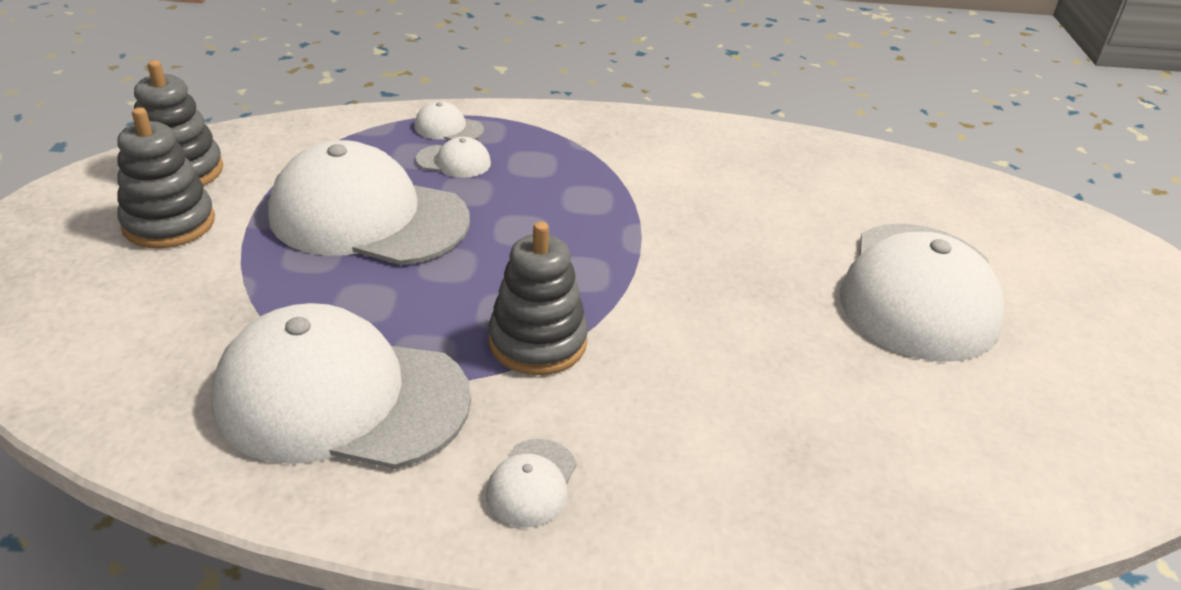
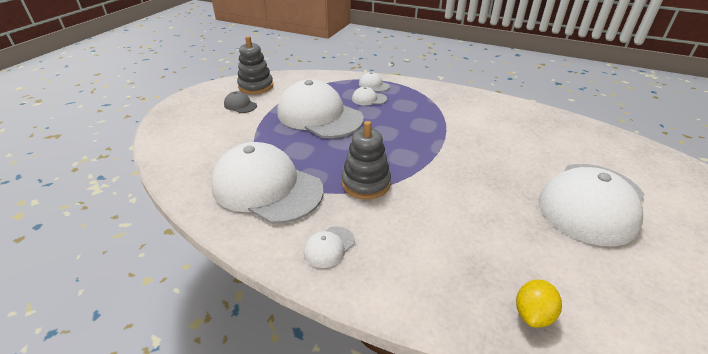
camera: 25 degrees right, 0 degrees up
grey stacking toy [117,107,215,248] -> grey cap [224,91,257,113]
white cap [416,137,491,178] -> white cap turned 150 degrees clockwise [352,87,387,105]
none -> yellow lemon [516,280,562,328]

